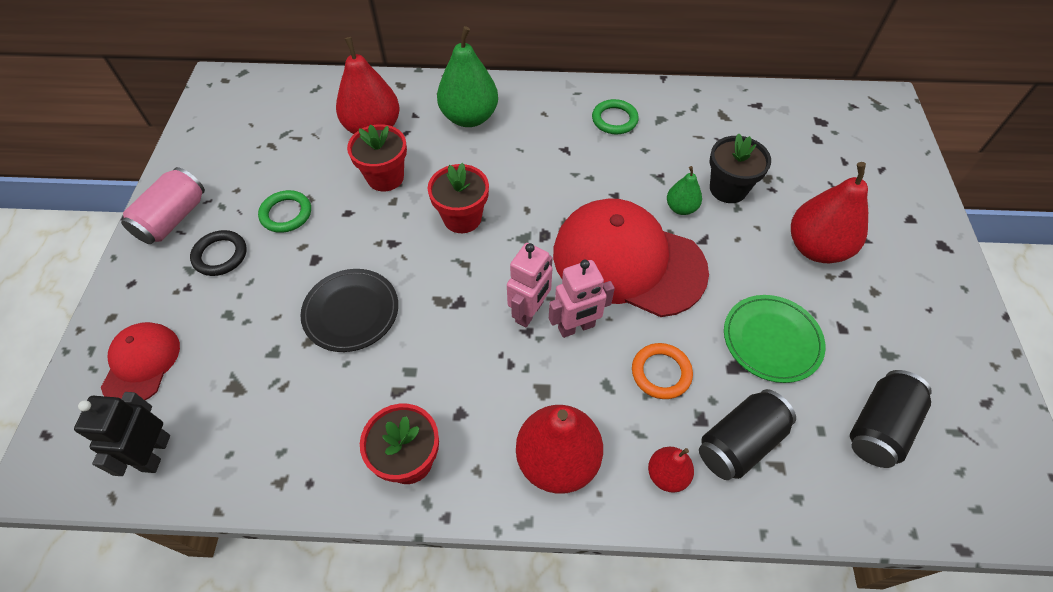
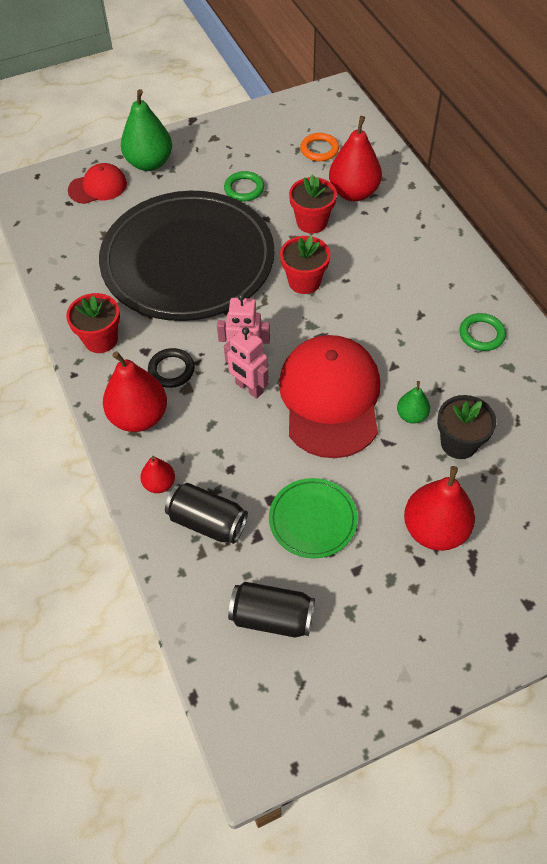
camera: 65 degrees right, 0 degrees up
black robot [74,392,170,476] -> none
pink can [121,167,205,244] -> none
black ring [190,230,247,276] -> black ring moved to [148,348,195,388]
black plate [301,269,398,352] -> black plate [99,191,275,321], size x2.41
green pear [437,26,498,127] -> green pear moved to [121,89,172,171]
orange ring [632,343,693,399] -> orange ring moved to [300,133,339,161]

